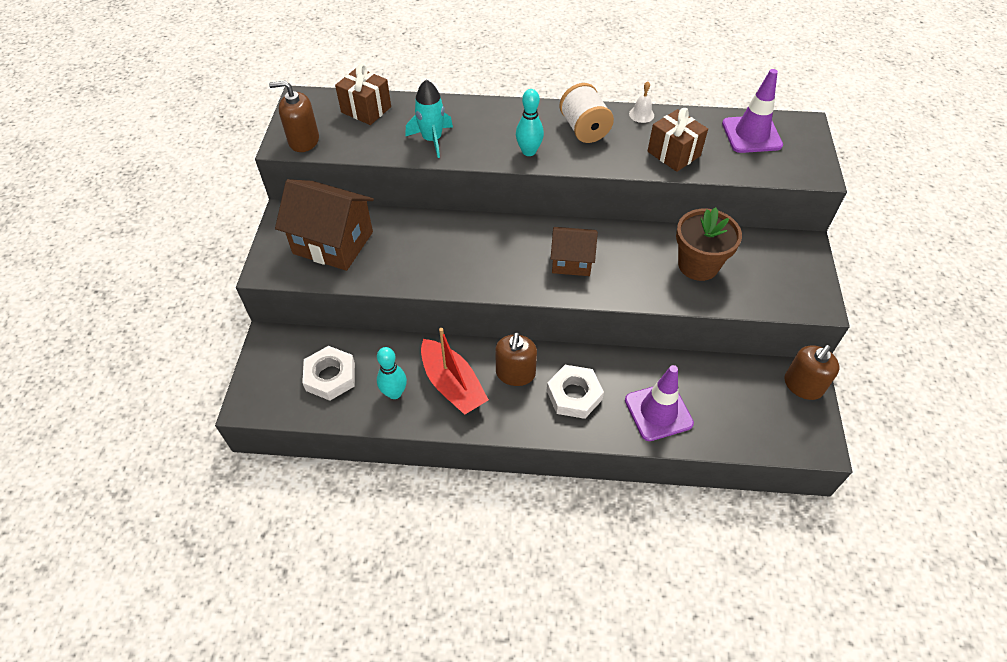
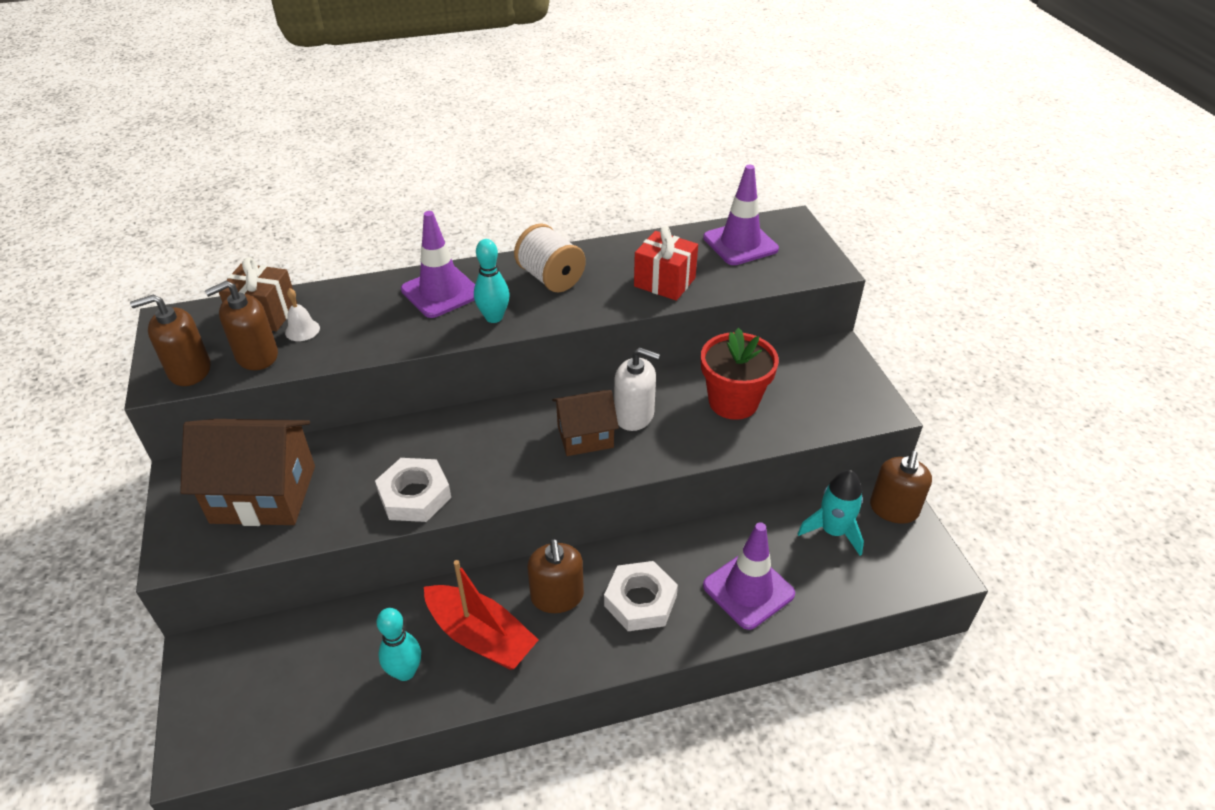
camera: 20 degrees left, 10 degrees down
white nut [302,346,355,401] -> white nut moved to [375,458,451,522]
turquoise rocket [405,80,453,158] -> turquoise rocket moved to [798,470,864,556]
white bell [629,81,654,123] -> white bell moved to [285,288,320,341]
brown gift [647,108,708,172] -> red gift [634,226,698,301]
brown flower pot [676,207,742,281] -> red flower pot [701,328,779,420]
none -> brown soap dispenser [205,281,278,370]
none -> purple traffic cone [401,211,475,318]
none -> white soap dispenser [614,348,660,431]

